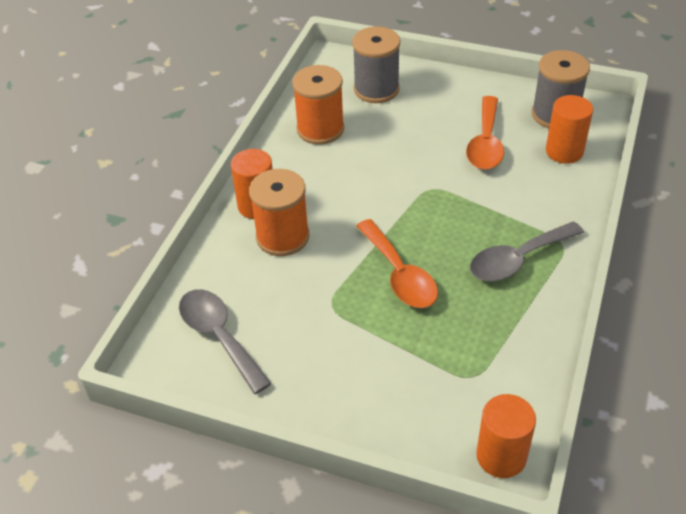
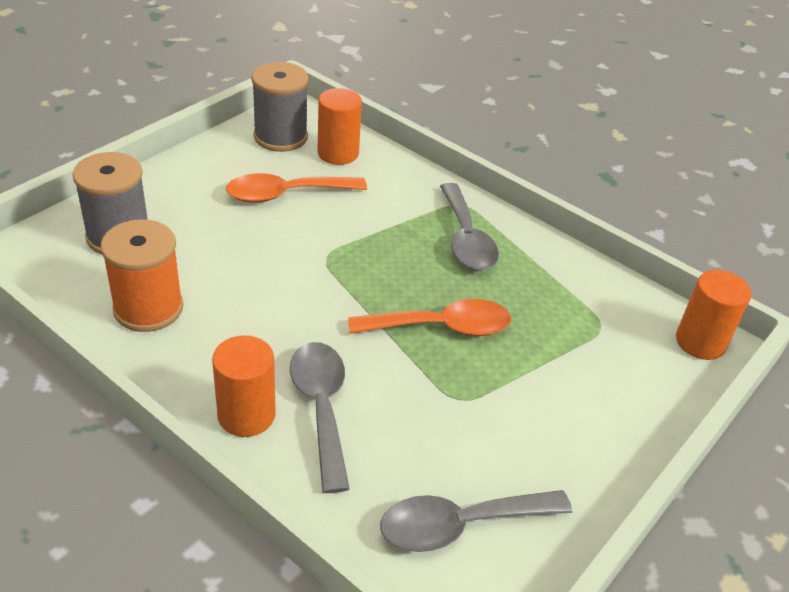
camera: 75 degrees left, 5 degrees down
orange spool [249,169,309,256] -> grey spoon [290,342,350,493]
orange spoon [466,96,504,170] -> orange spoon turned 135 degrees clockwise [226,173,367,203]

